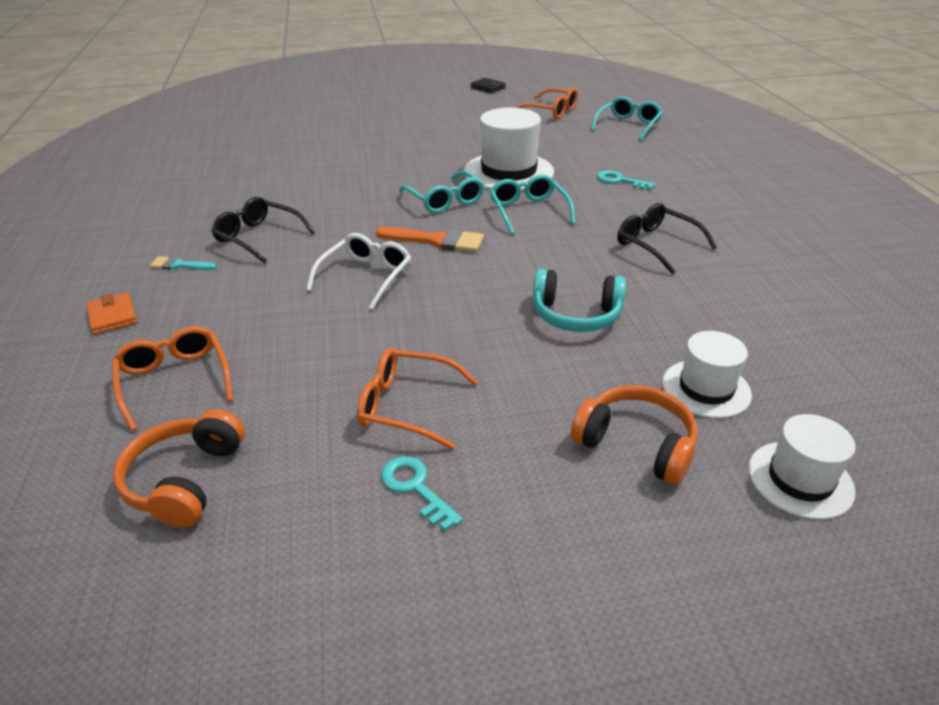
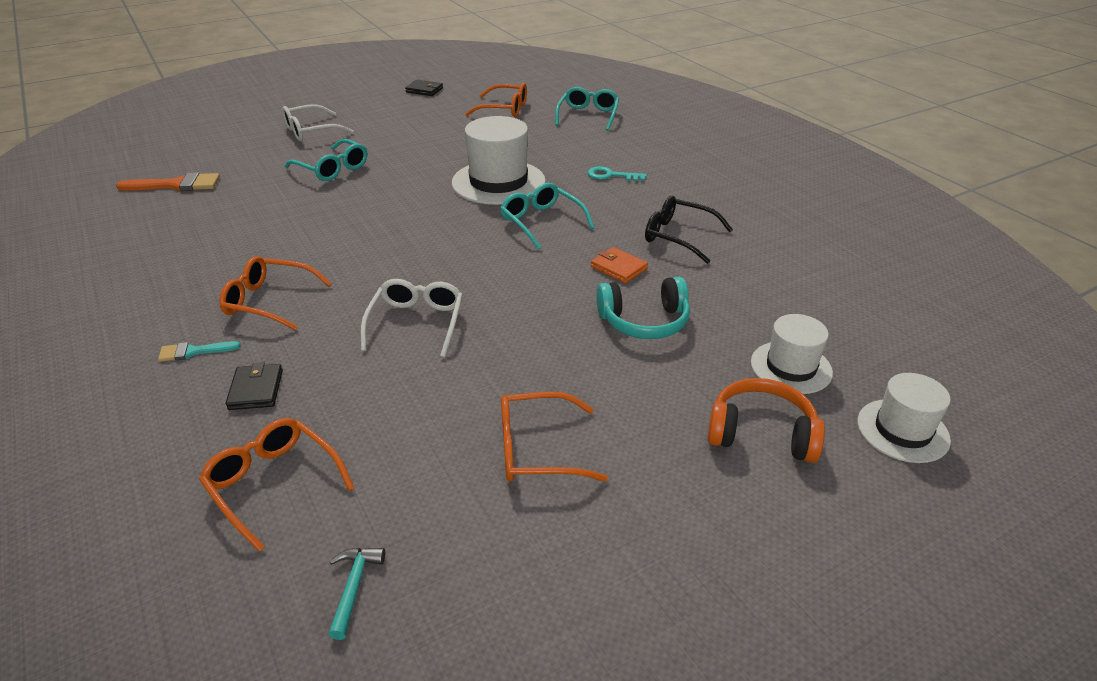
camera: 20 degrees left, 0 degrees up
orange wallet [86,293,137,335] -> orange wallet moved to [591,247,648,283]
orange headphones [113,409,245,528] -> turquoise hammer [328,548,385,640]
black glasses [211,197,315,264] -> orange glasses [219,256,332,330]
orange brush [376,227,484,252] -> orange brush moved to [116,172,220,191]
turquoise key [381,456,463,531] -> none
turquoise glasses [399,170,484,213] -> turquoise glasses moved to [285,139,367,181]
none -> black wallet [225,362,283,410]
none -> white glasses [282,104,354,141]

